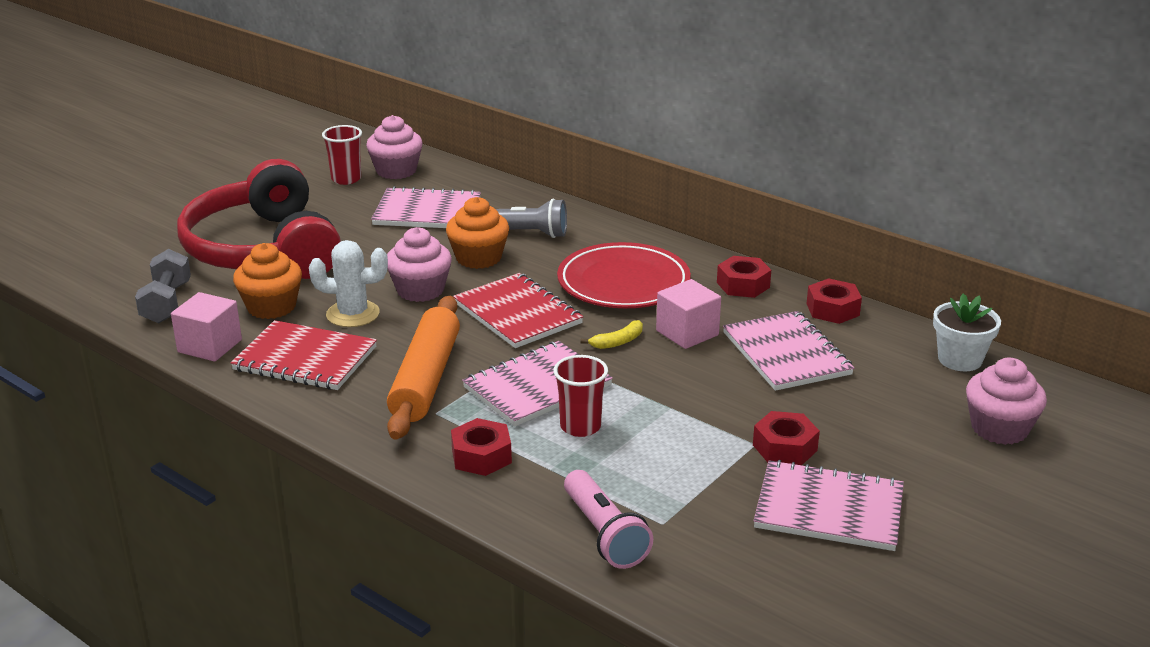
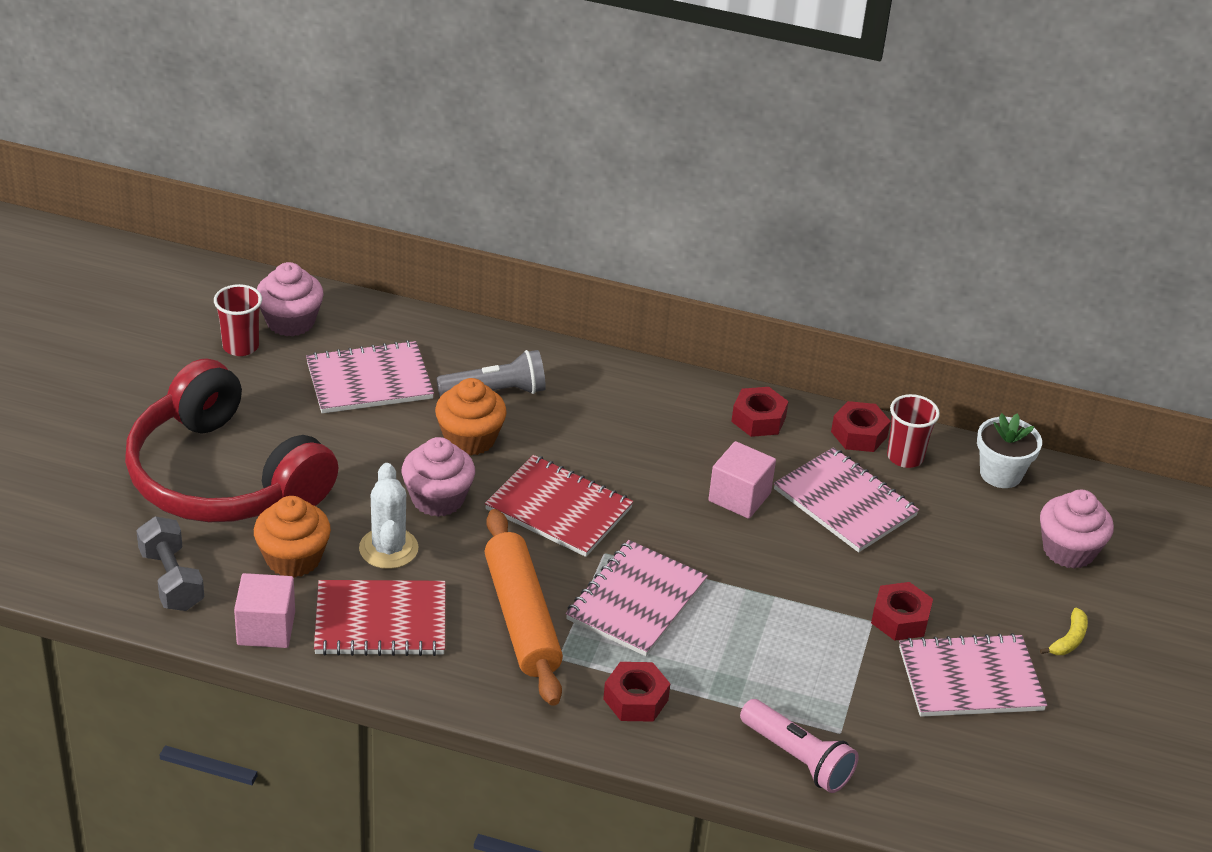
camera: 25 degrees left, 10 degrees up
white cactus [309,240,388,327] -> white cactus turned 75 degrees counterclockwise [359,463,418,569]
red cup [553,355,608,437] -> red cup moved to [887,394,940,468]
red plate [557,242,691,308] -> none
yellow banana [580,320,643,349] -> yellow banana moved to [1040,608,1088,655]

